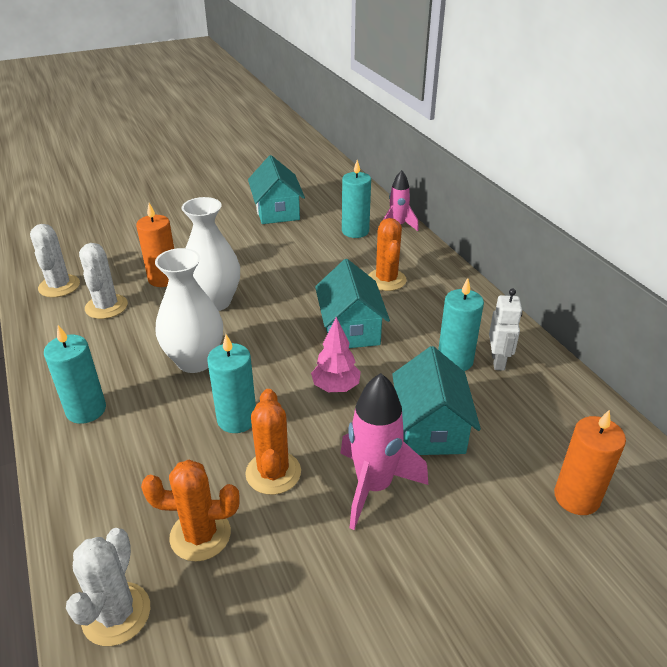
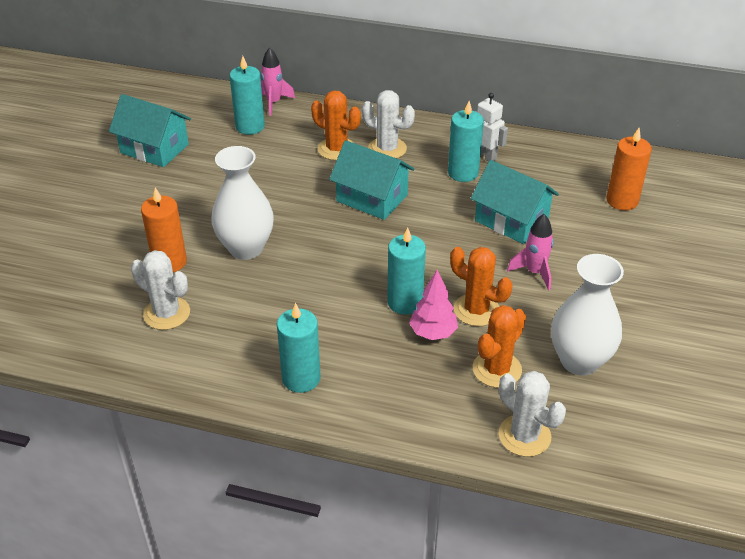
camera: 50 degrees left, 5 degrees up
white cactus [30,224,80,297] -> white cactus moved to [362,90,415,158]
white vase [155,248,223,373] -> white vase moved to [551,254,624,376]
pink tree [311,317,361,392] -> pink tree moved to [409,270,458,340]
pink rocket [340,373,428,530] -> pink rocket [507,214,554,290], size x0.64

